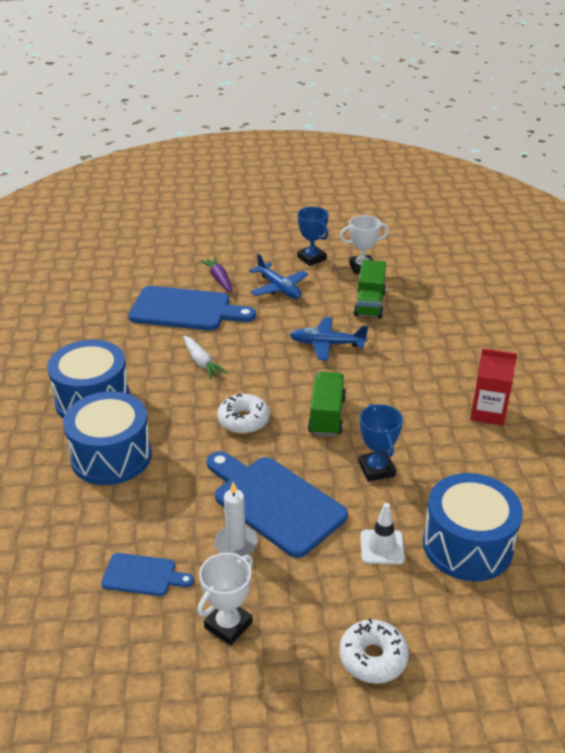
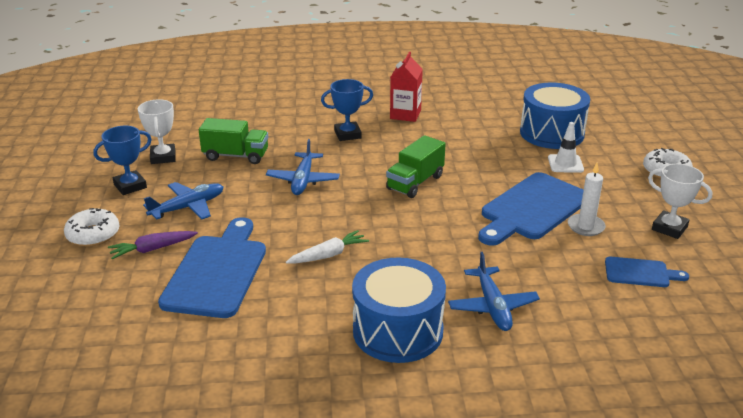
camera: 90 degrees left, 5 degrees down
blue drum [63,391,152,485] -> blue plane [448,252,540,331]
blue cutting board [101,553,194,596] -> blue cutting board turned 90 degrees clockwise [605,257,689,287]
white donut [217,394,270,434] -> white donut moved to [64,208,119,246]
green truck [308,372,346,436] -> green truck turned 60 degrees counterclockwise [386,135,446,198]
blue trophy [359,404,403,482] -> blue trophy moved to [321,79,373,141]

